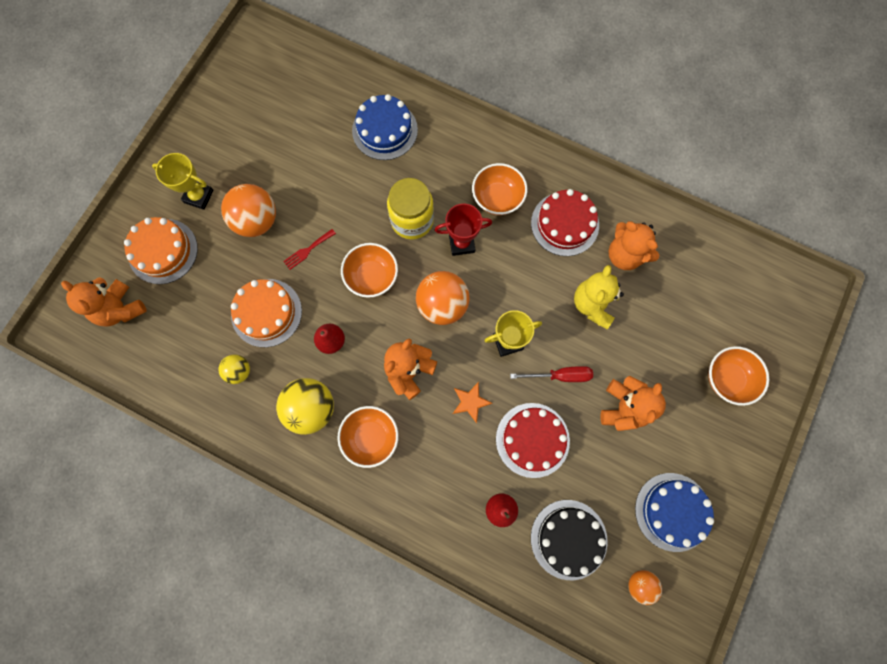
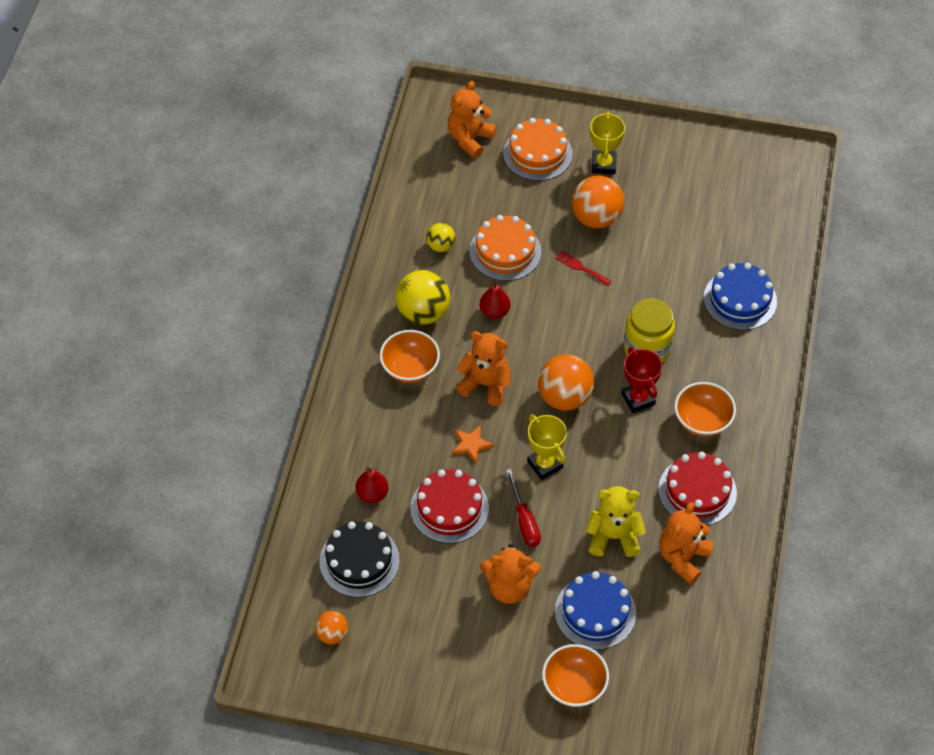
camera: 75 degrees right, 20 degrees down
orange bowl [341,243,398,298] -> none
blue cake [635,473,714,552] -> blue cake moved to [555,571,636,650]

